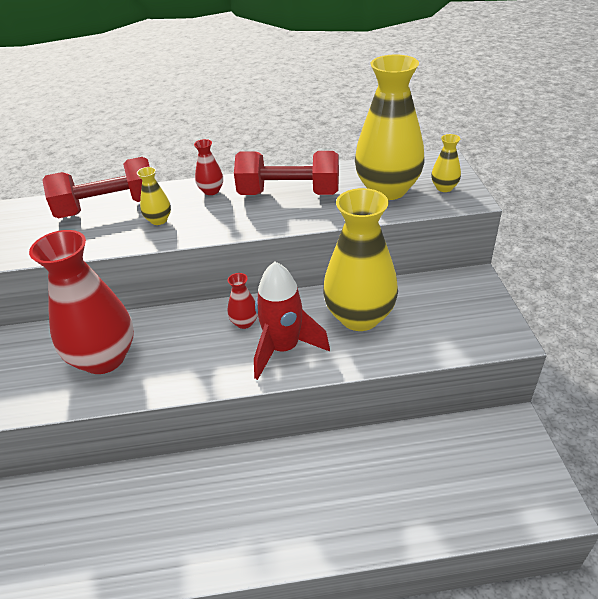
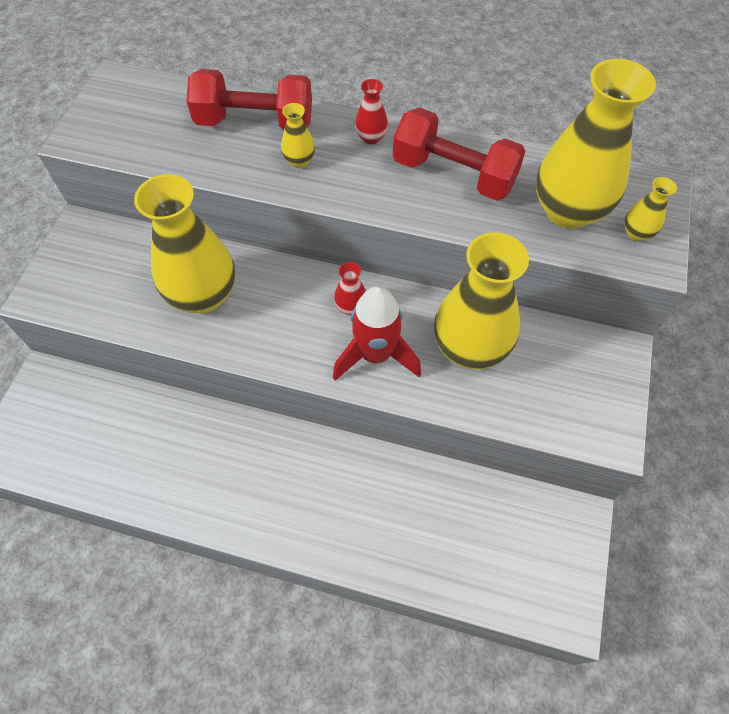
camera: 20 degrees right, 20 degrees up
red vase [29,230,134,374] -> yellow vase [134,174,235,313]

